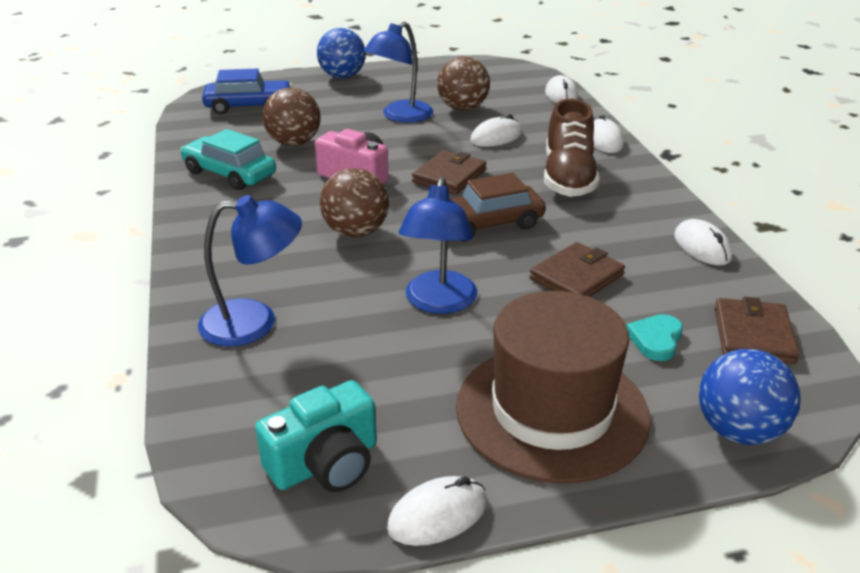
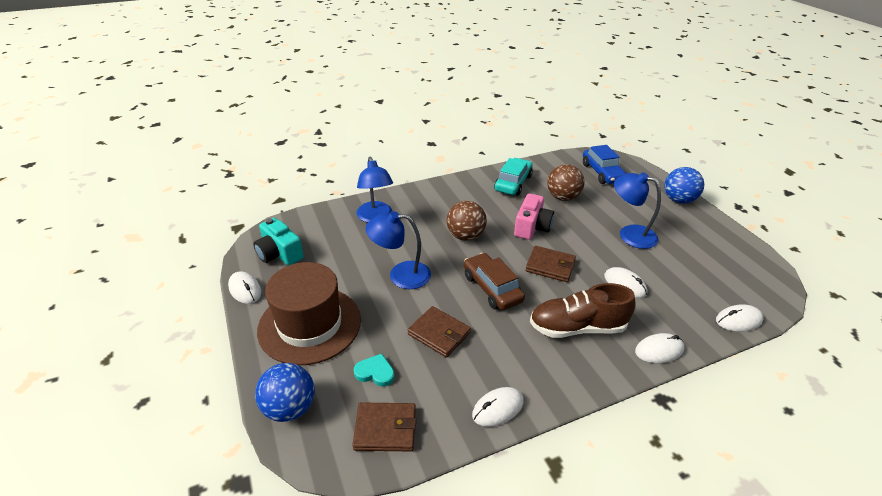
camera: 80 degrees right, 5 degrees up
brown ball [437,56,490,111] -> none

